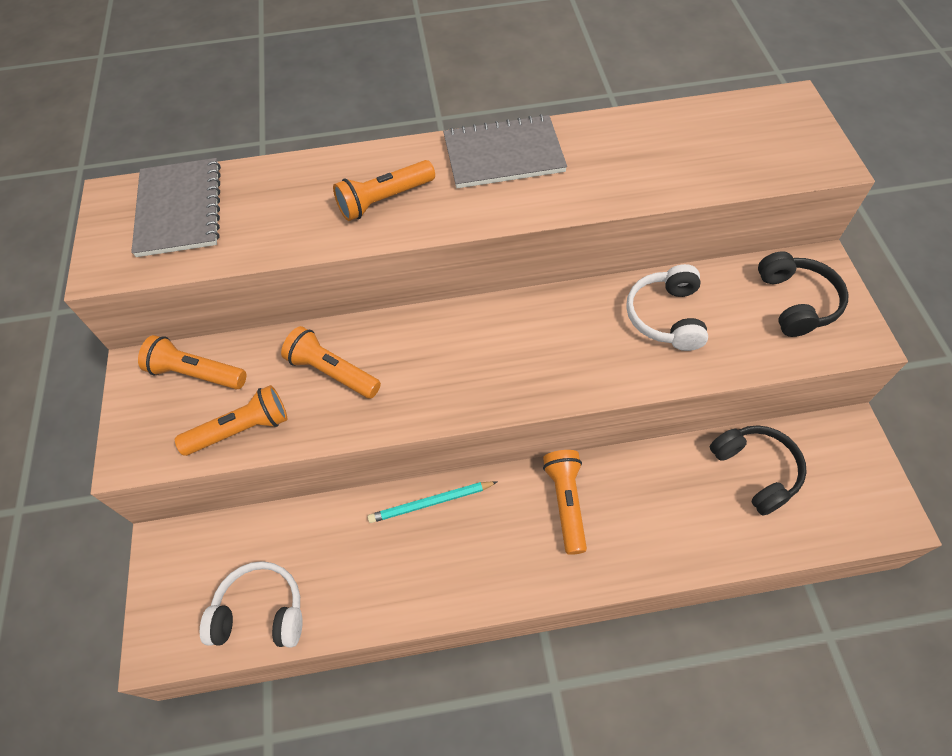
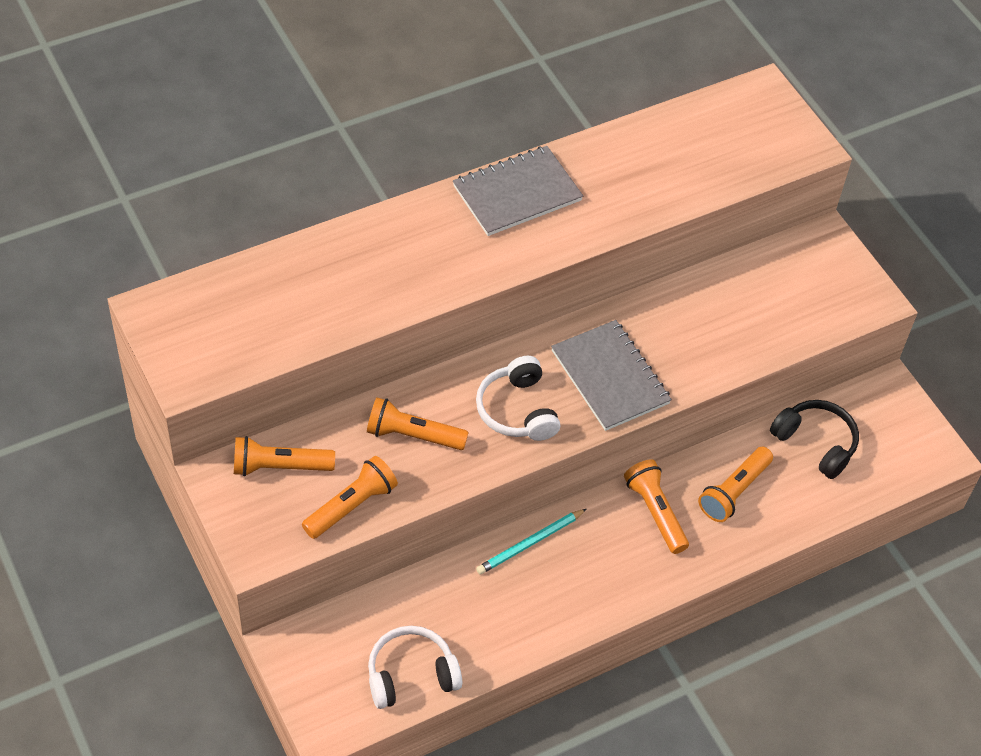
camera: 25 degrees left, 5 degrees down
grey notebook [131,158,221,257] -> grey notebook moved to [551,320,672,431]
orange flashlight [333,160,435,221] -> orange flashlight moved to [698,447,773,522]
white headphones [626,264,708,351] -> white headphones moved to [476,356,560,441]
black headphones [758,251,849,337] -> none

